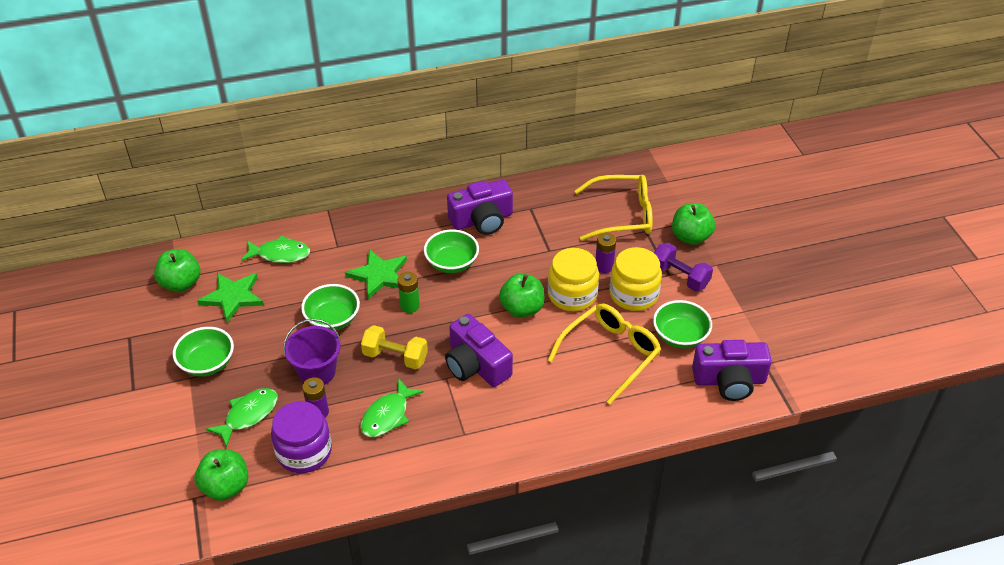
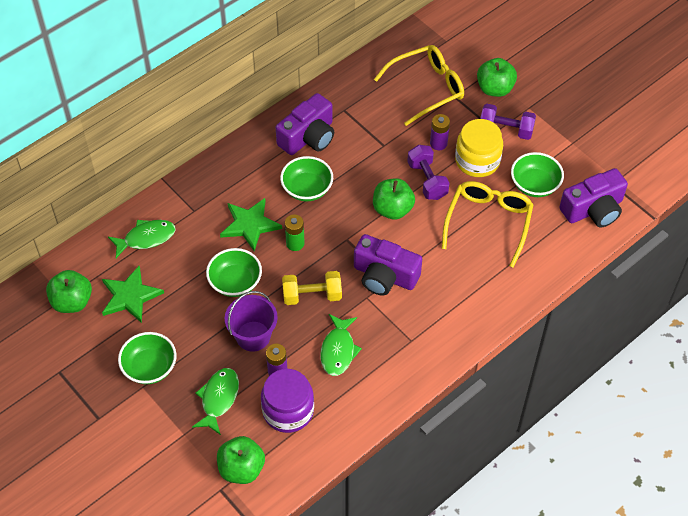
camera: 25 degrees left, 10 degrees up
yellow jar [548,248,599,311] -> purple dumbbell [407,145,450,200]

